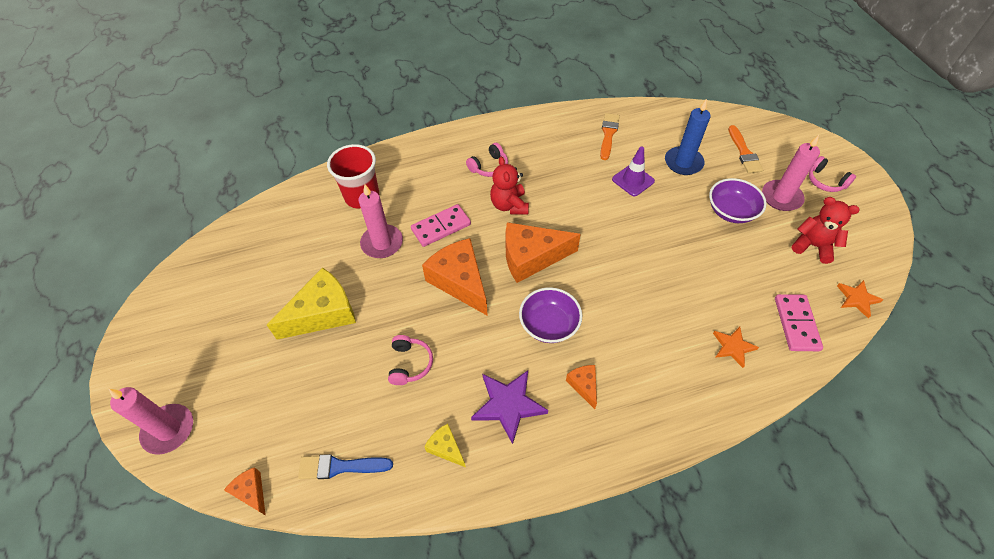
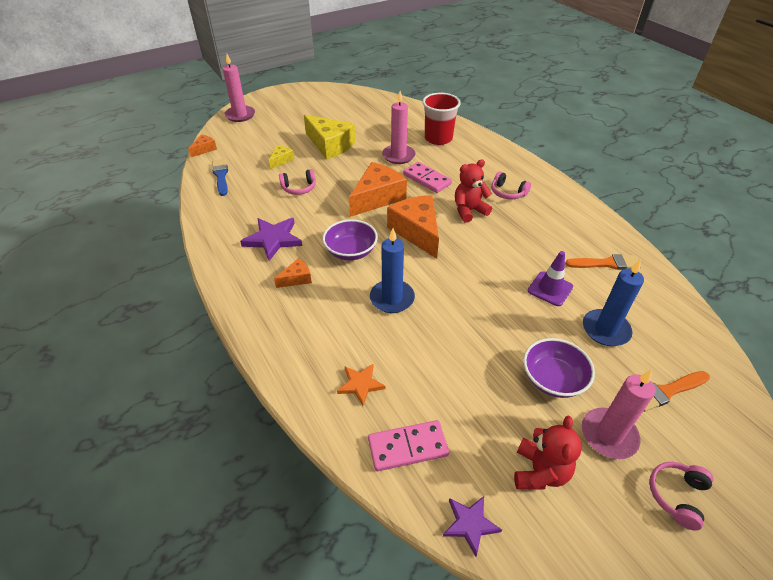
camera: 75 degrees right, 10 degrees down
yellow cheese [424,424,466,467] -> yellow cheese moved to [269,145,294,169]
orange star [837,280,883,318] -> purple star [443,496,502,557]
none -> blue candle [370,228,415,313]

